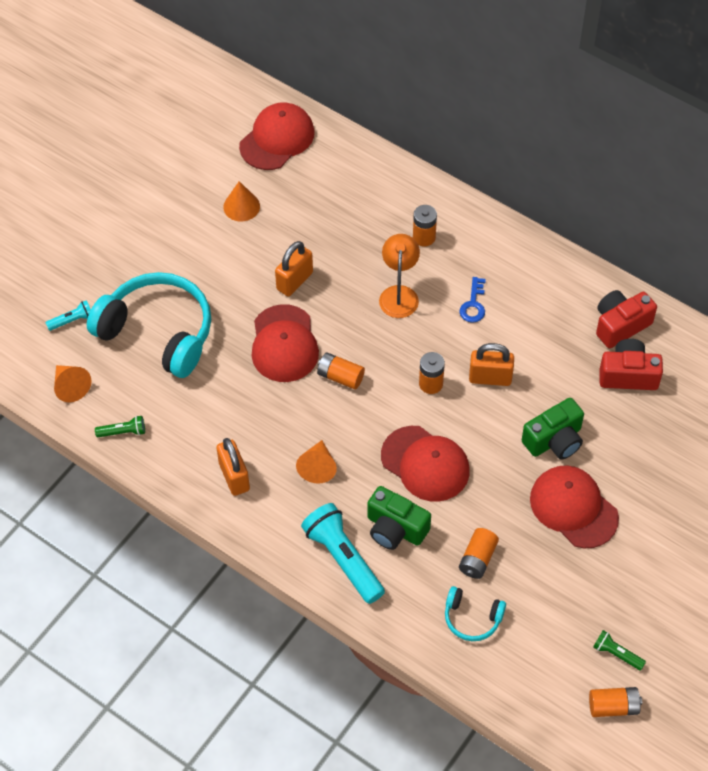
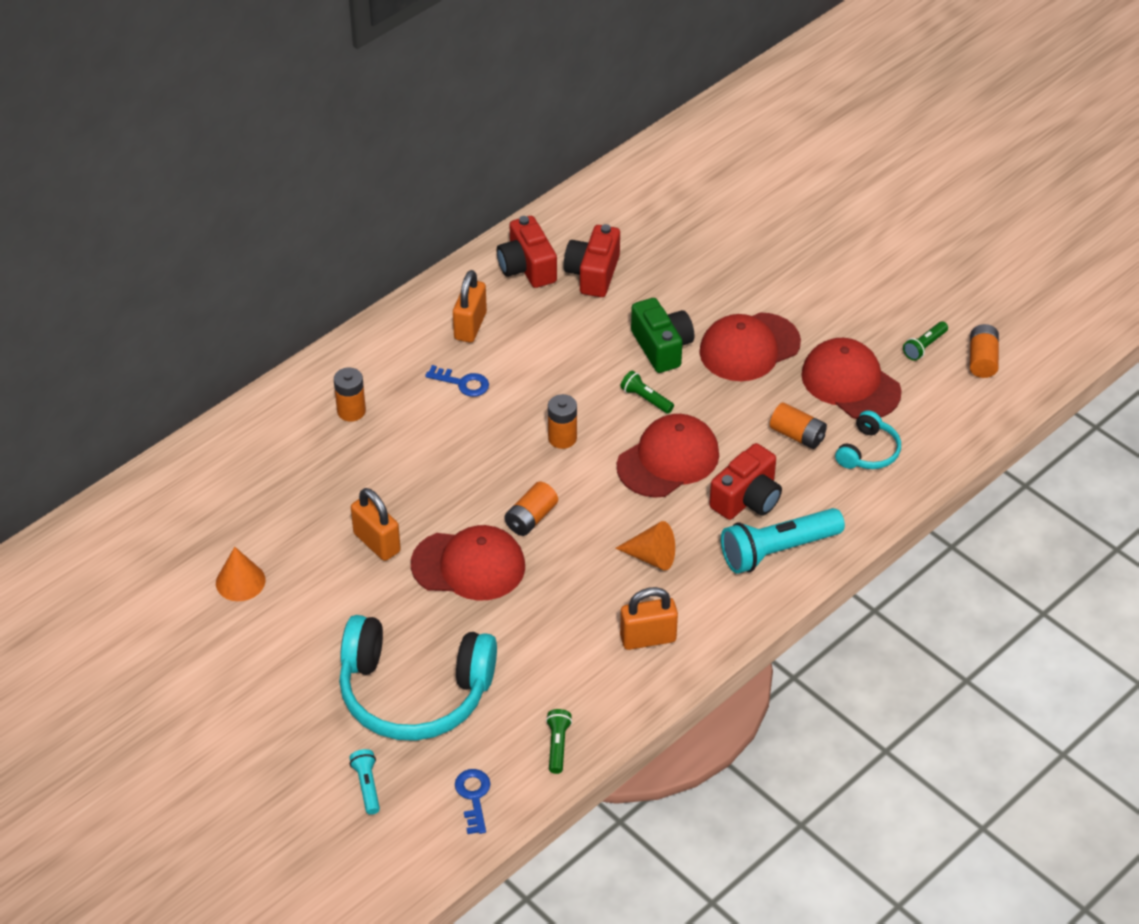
camera: 80 degrees left, 10 degrees down
orange cone [54,365,92,402] -> blue key [455,769,490,834]
turquoise headphones [87,272,211,378] -> turquoise headphones turned 120 degrees counterclockwise [339,615,497,741]
red cap [239,102,314,170] -> red cap moved to [801,338,901,419]
green camera [367,486,431,550] -> red camera [709,443,782,520]
orange lamp [379,234,420,318] -> none
orange padlock [469,343,514,386] -> orange padlock moved to [453,270,487,343]
none -> green flashlight [620,370,674,414]

